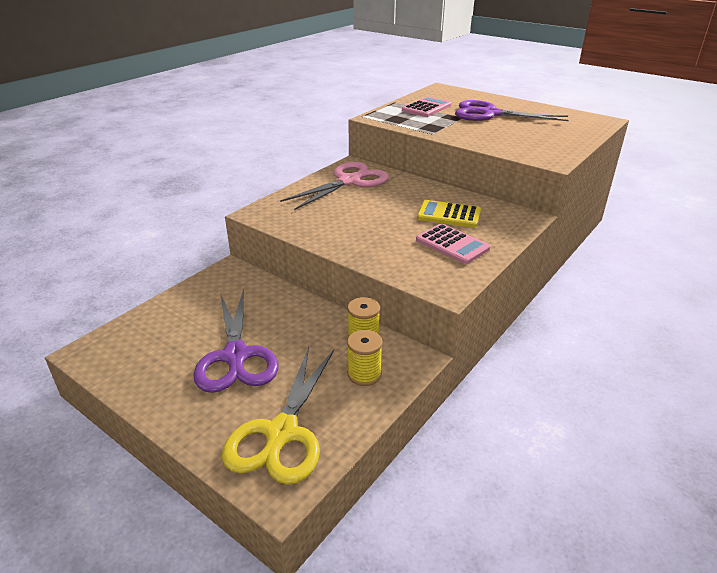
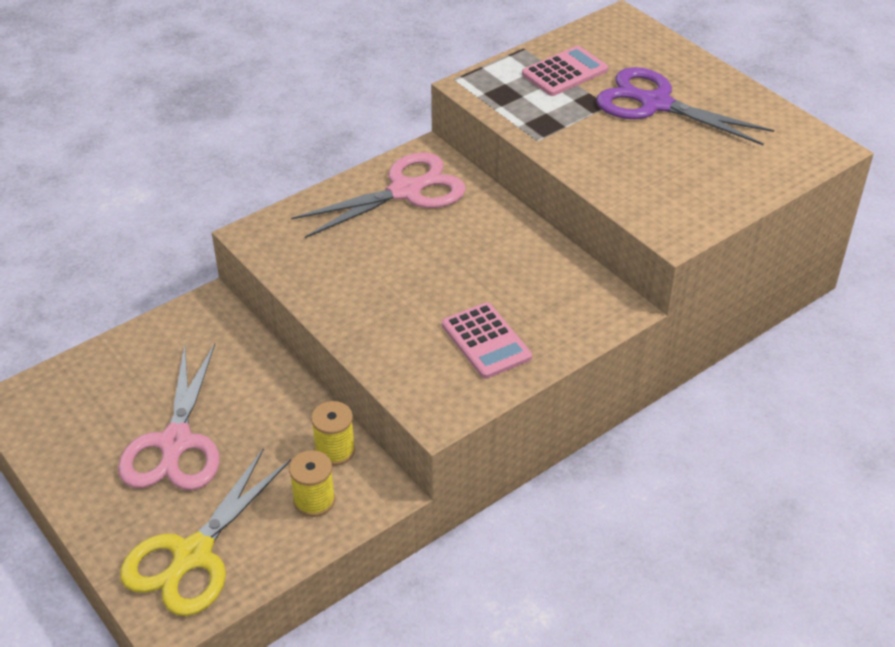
camera: 15 degrees right, 10 degrees up
purple scissors [193,289,279,393] -> pink scissors [118,343,220,490]
yellow calculator [417,200,481,228] -> none

